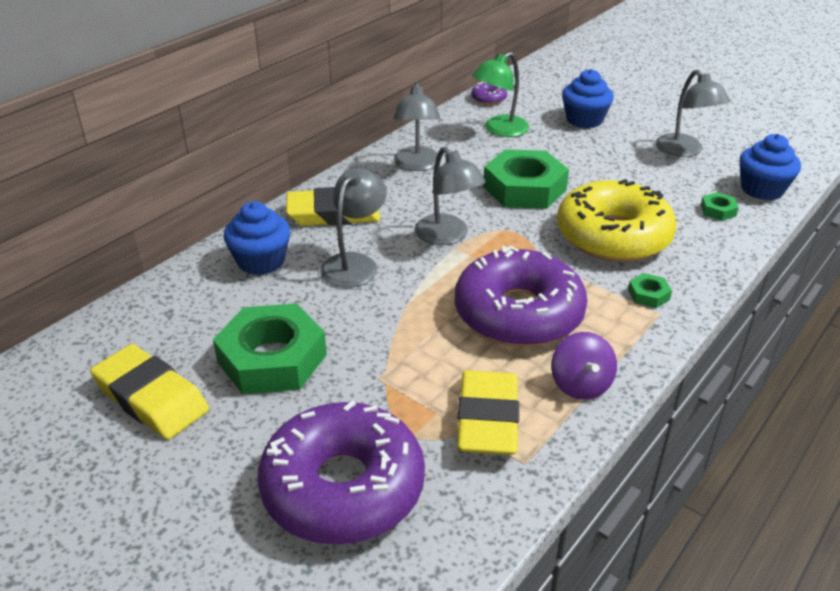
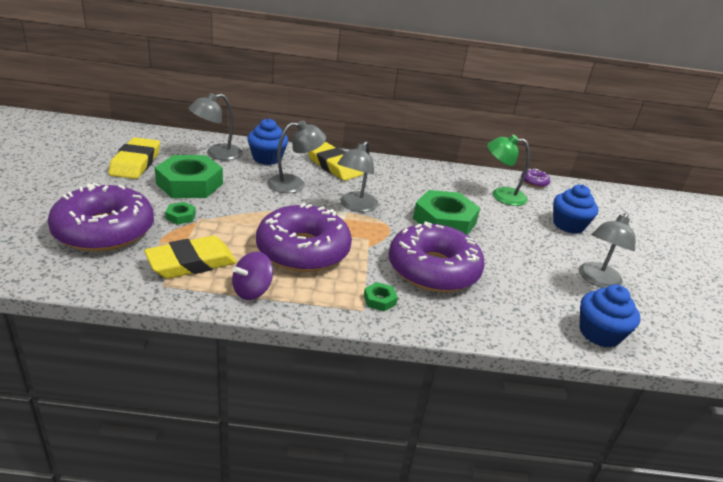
camera: 50 degrees right, 5 degrees down
grey lamp [393,82,440,171] -> grey lamp moved to [188,93,243,160]
yellow donut [557,179,677,262] -> purple donut [389,221,485,292]
green nut [701,192,739,221] -> green nut moved to [165,202,196,225]

